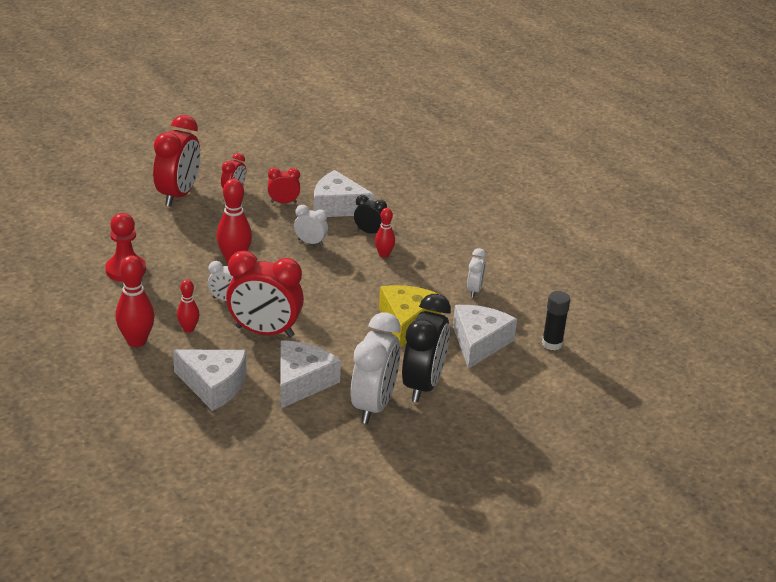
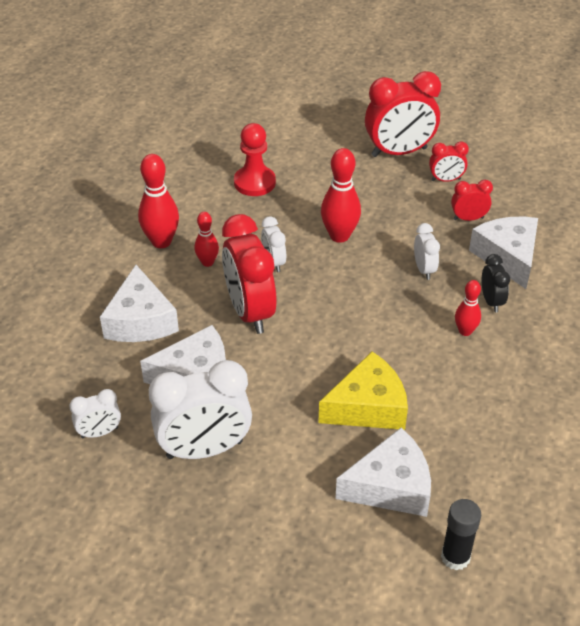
camera: 60 degrees right, 10 degrees up
red clock [268,168,300,203] -> red clock turned 60 degrees counterclockwise [451,180,493,221]
black clock [402,294,451,403] -> none
white clock [467,248,486,297] -> white clock moved to [70,389,121,438]

